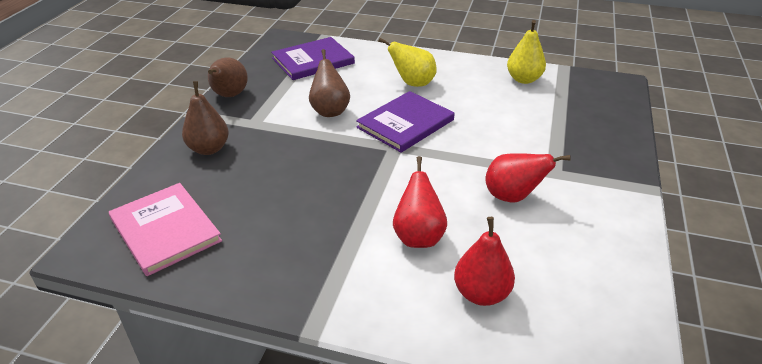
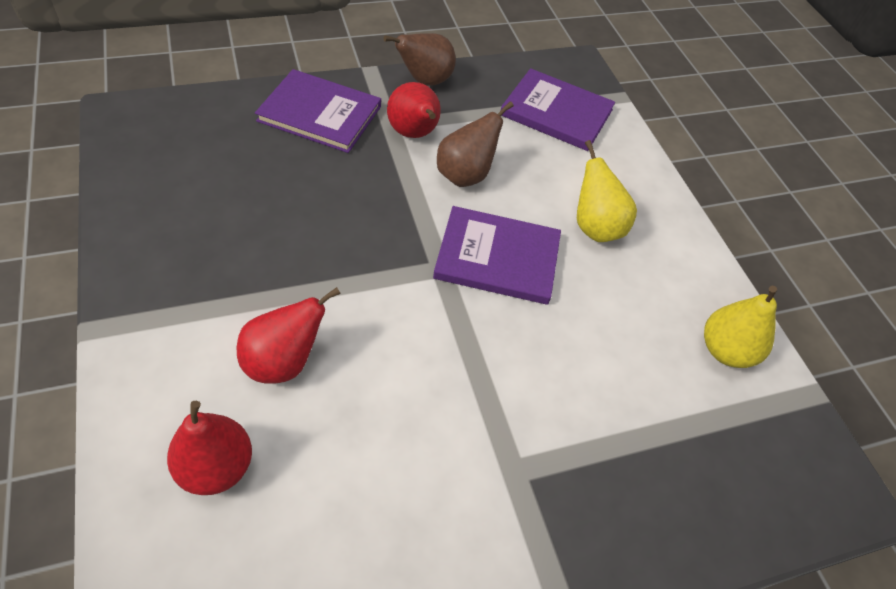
camera: 50 degrees right, 15 degrees up
pink book [109,183,222,276] -> none
brown pear [182,81,229,155] -> purple book [255,69,381,153]
red pear [485,154,570,202] -> red pear moved to [387,82,441,138]

